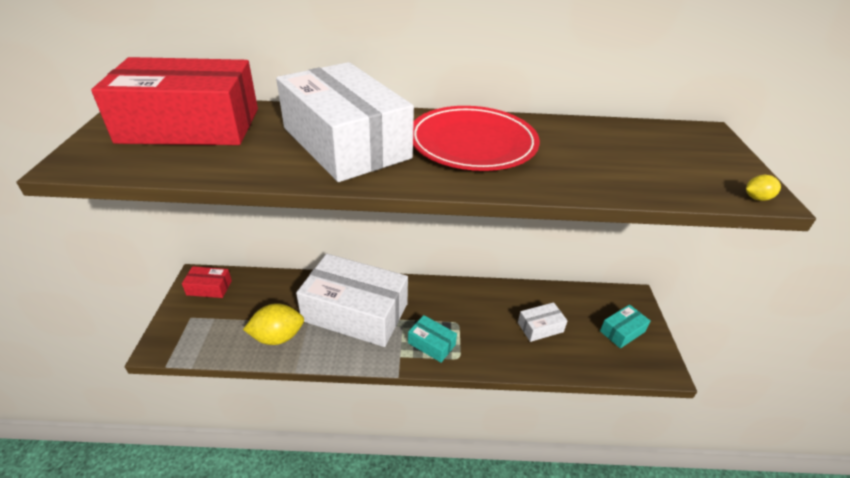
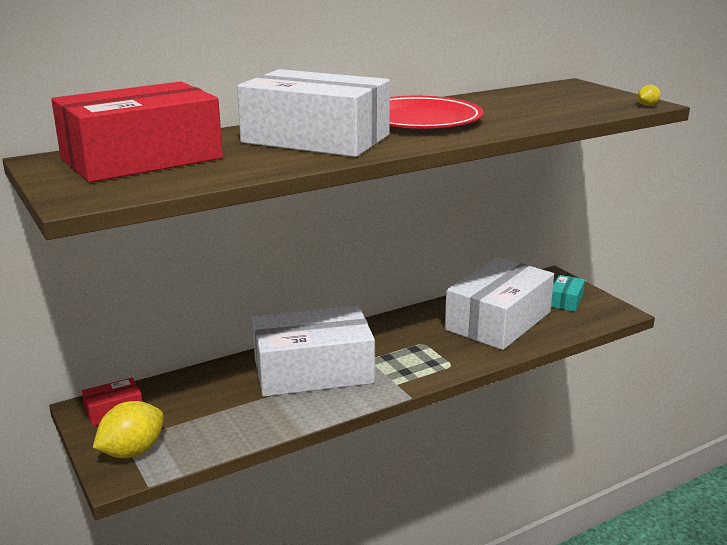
camera: 30 degrees left, 15 degrees down
yellow lemon [243,303,304,345] -> yellow lemon moved to [93,401,164,458]
turquoise box [408,315,457,362] -> none
white box [518,302,568,342] -> white box [445,257,554,350], size x2.34

